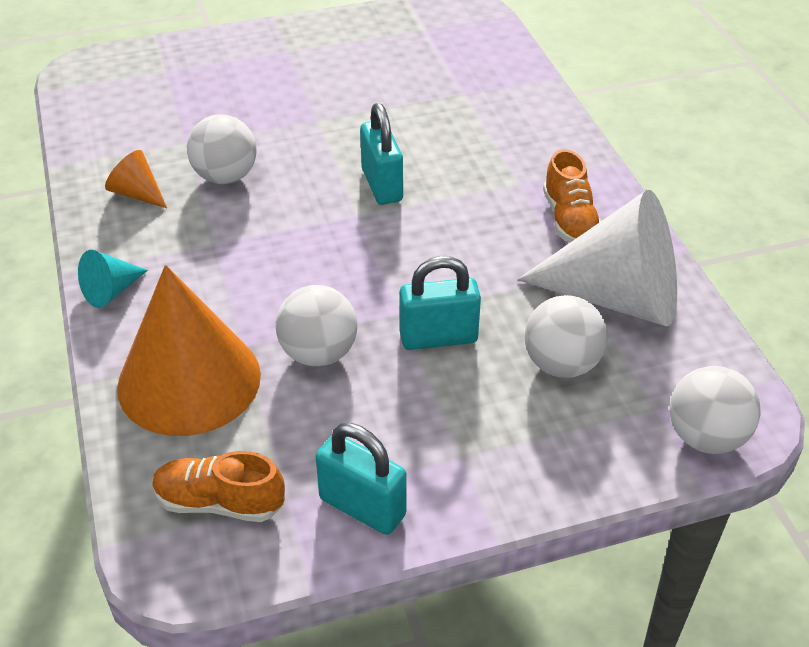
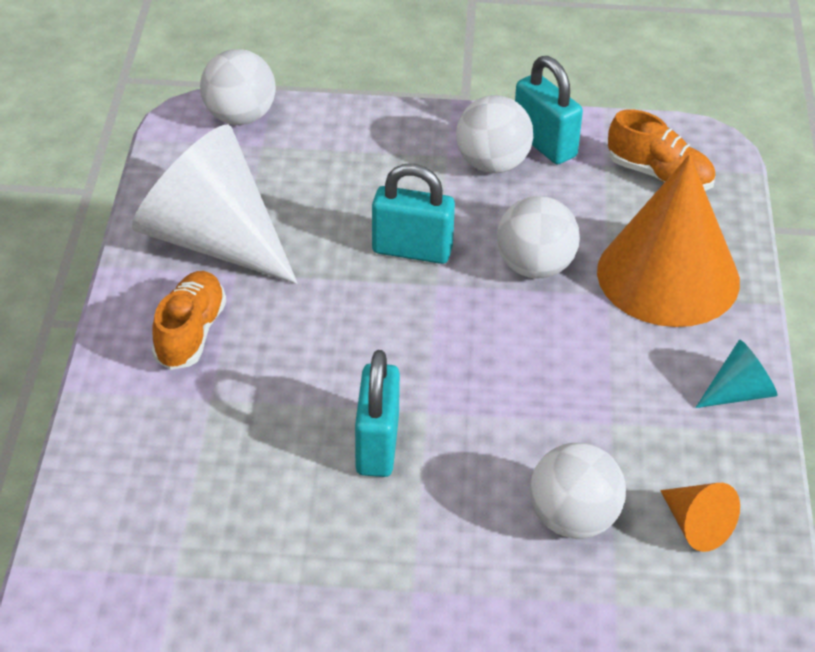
camera: 160 degrees left, 0 degrees up
white ball [525,295,608,378] -> white ball moved to [456,95,533,173]

